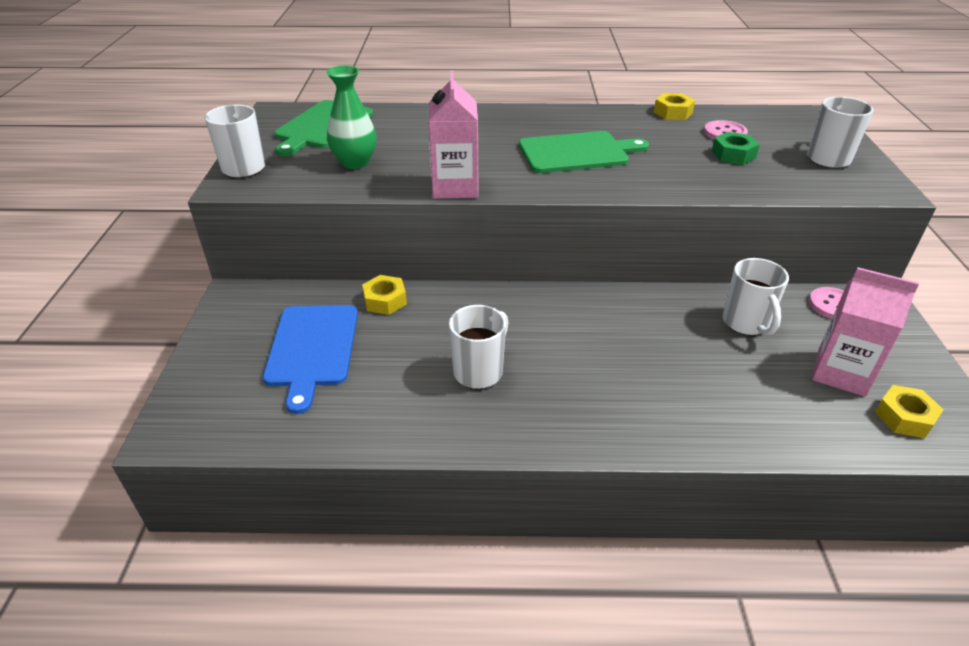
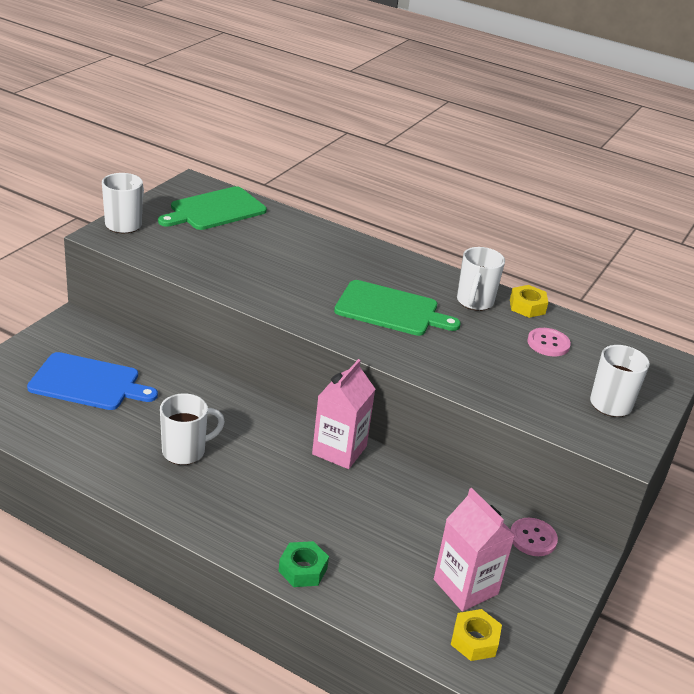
camera: 25 degrees right, 5 degrees down
blue cutting board [263,305,358,414] -> blue cutting board turned 105 degrees counterclockwise [27,352,158,410]
green vase [326,66,376,169] -> none
yellow nut [362,275,407,315] -> none
pink carton [428,71,479,199] -> pink carton moved to [312,359,375,469]
green nut [712,132,760,165] -> green nut moved to [279,541,329,587]
white mug [723,258,789,336] -> white mug moved to [457,247,505,311]

